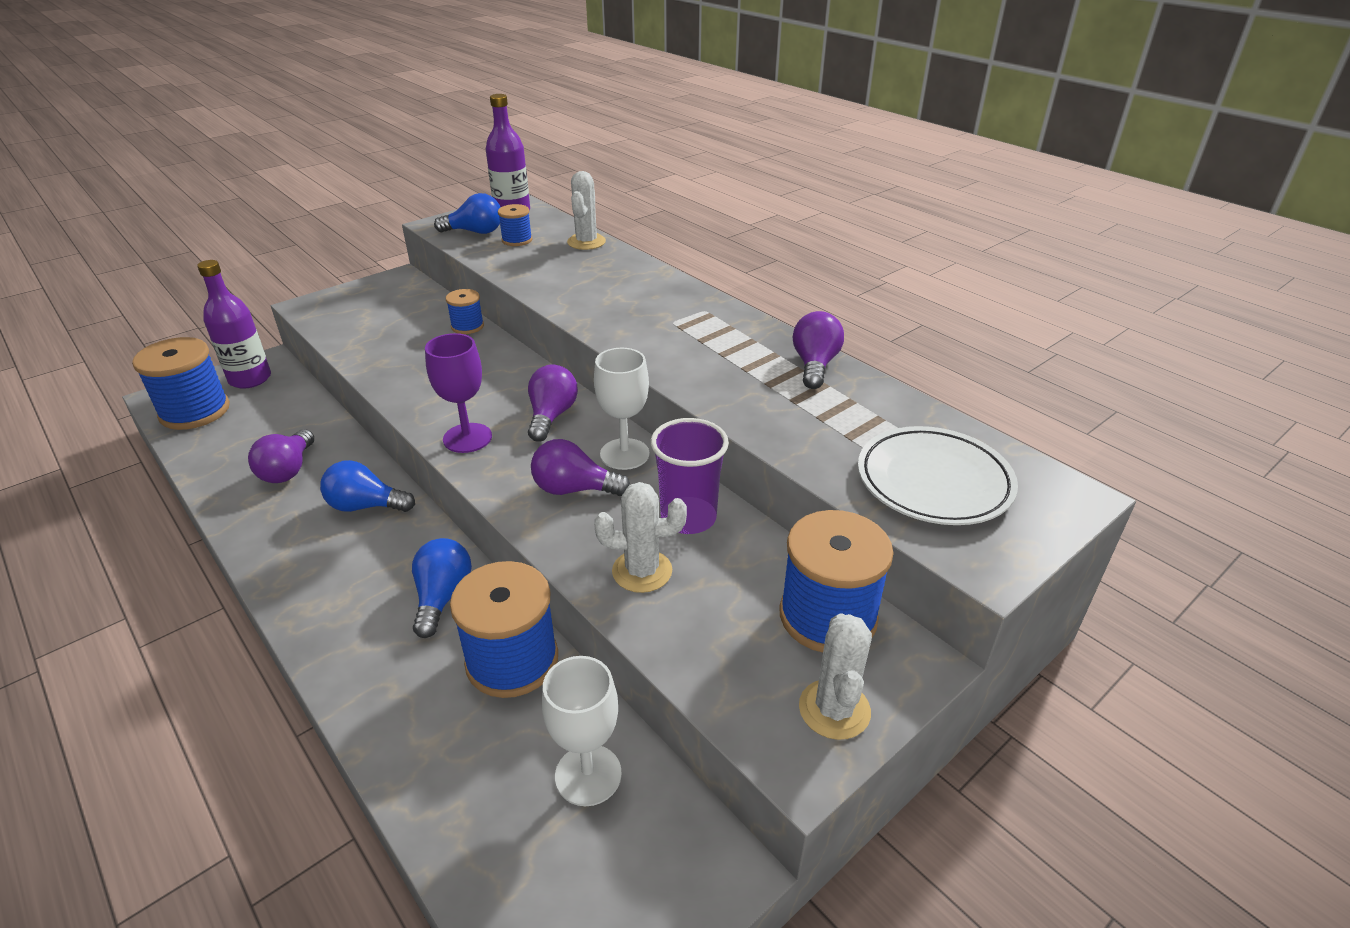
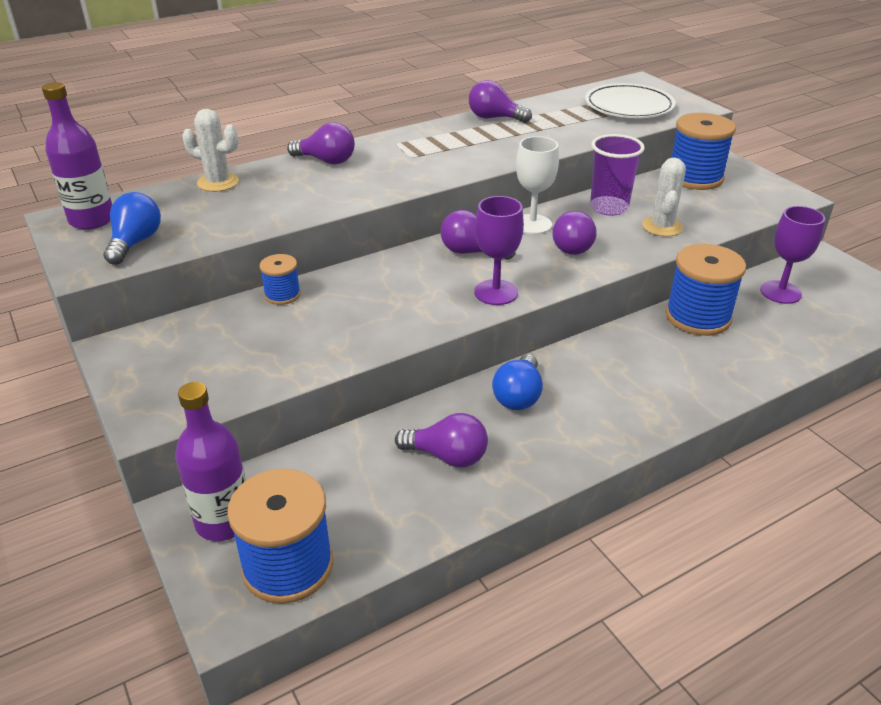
camera: 80 degrees left, 0 degrees up
blue light bulb [412,538,472,638] -> none
blue spool [498,204,532,246] -> none
white goblet [542,656,622,806] -> purple goblet [760,206,825,304]
white cactus [799,613,872,740] -> none
none -> purple light bulb [287,122,355,165]

